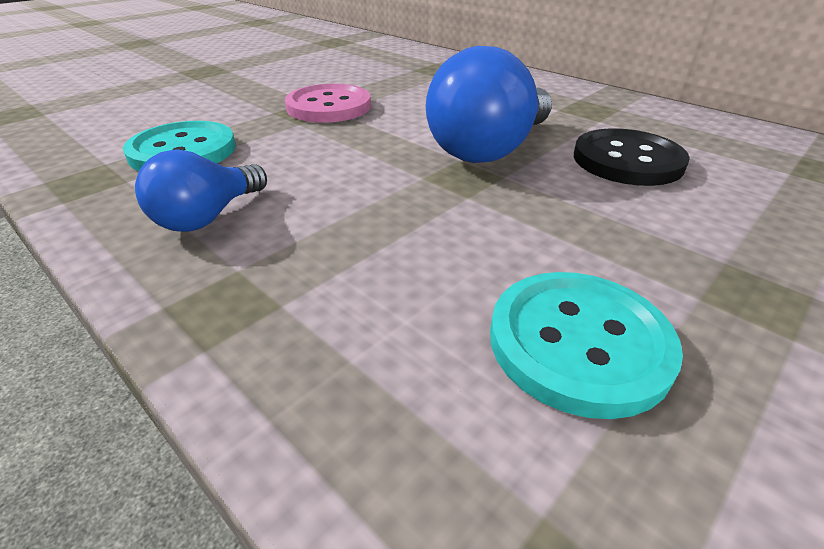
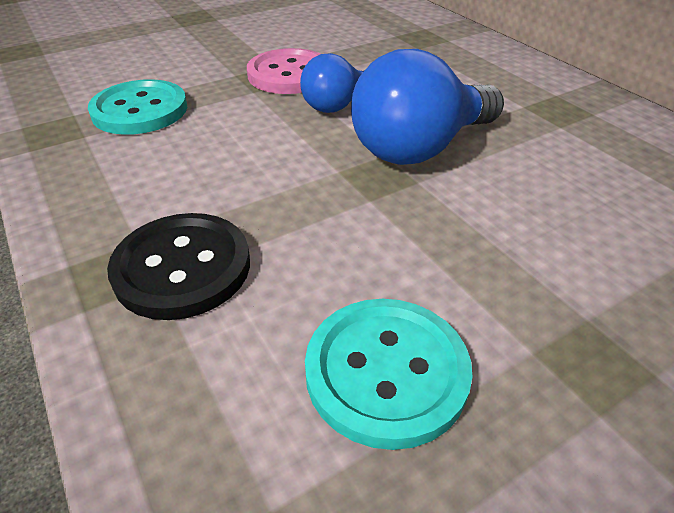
camera: 15 degrees right, 5 degrees up
blue light bulb [135,149,267,232] -> blue light bulb moved to [300,53,365,113]
black button [574,128,690,186] -> black button moved to [107,213,250,320]

